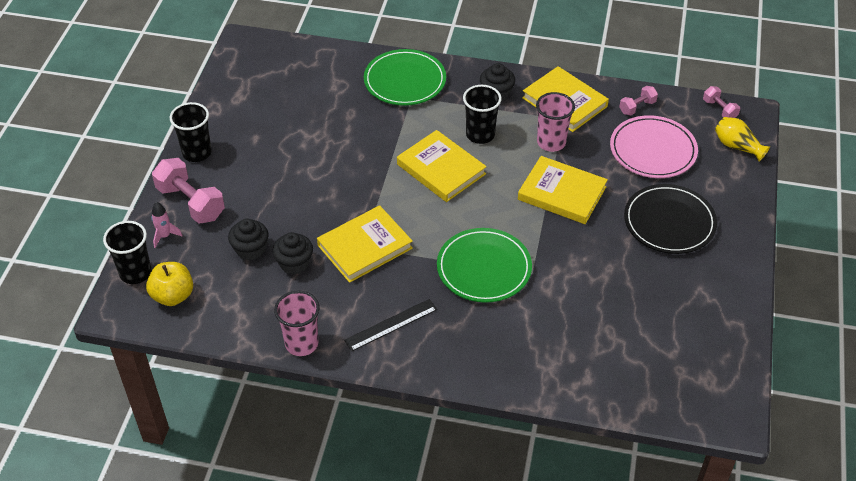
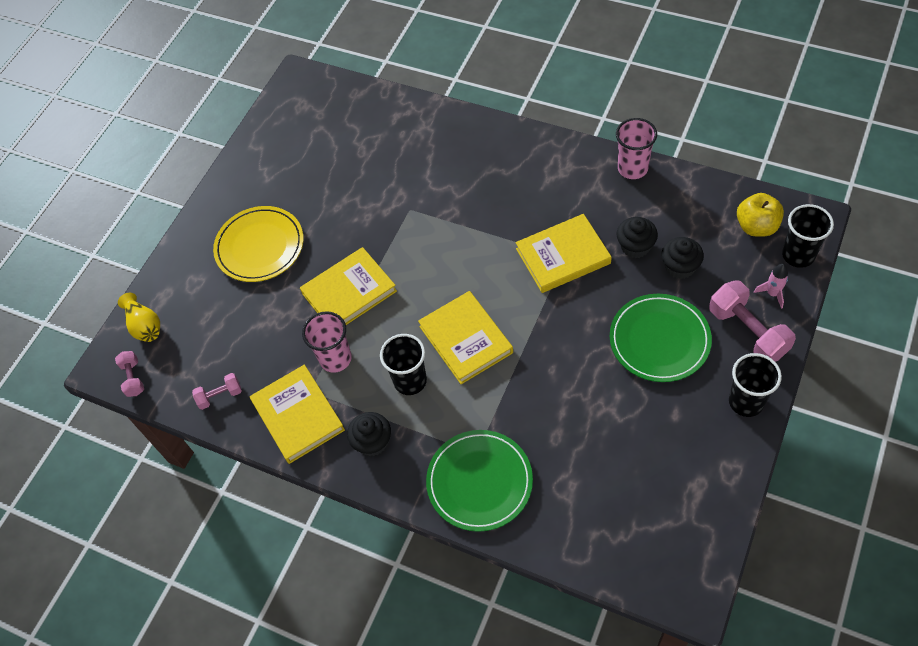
camera: 160 degrees left, 10 degrees up
black ruler [344,299,437,351] -> none
green plate [437,228,532,303] -> green plate moved to [610,294,712,382]
yellow book [518,156,608,224] -> yellow book turned 75 degrees counterclockwise [300,247,397,325]
pink plate [610,115,698,178] -> none
black plate [624,184,717,254] -> yellow plate [213,206,303,282]

